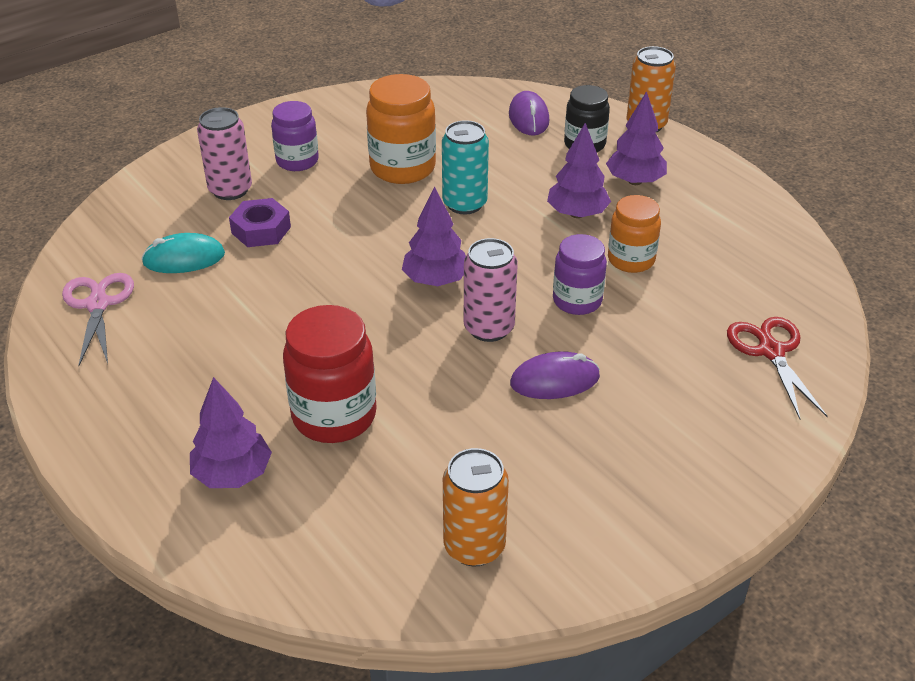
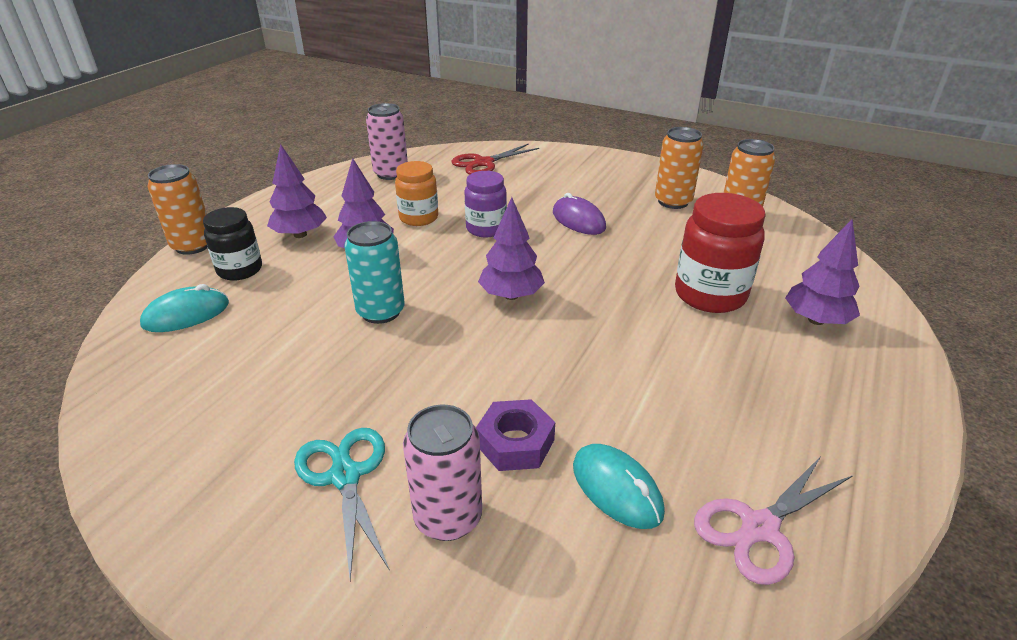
camera: 115 degrees left, 5 degrees down
purple jar [271,101,319,171] -> turquoise scissors [294,428,390,581]
orange jar [366,74,436,184] -> none
pink can [464,238,518,342] -> pink can moved to [366,103,408,180]
purple mouse [509,91,549,135] -> turquoise mouse [140,284,229,332]
none -> orange can [655,127,704,209]

